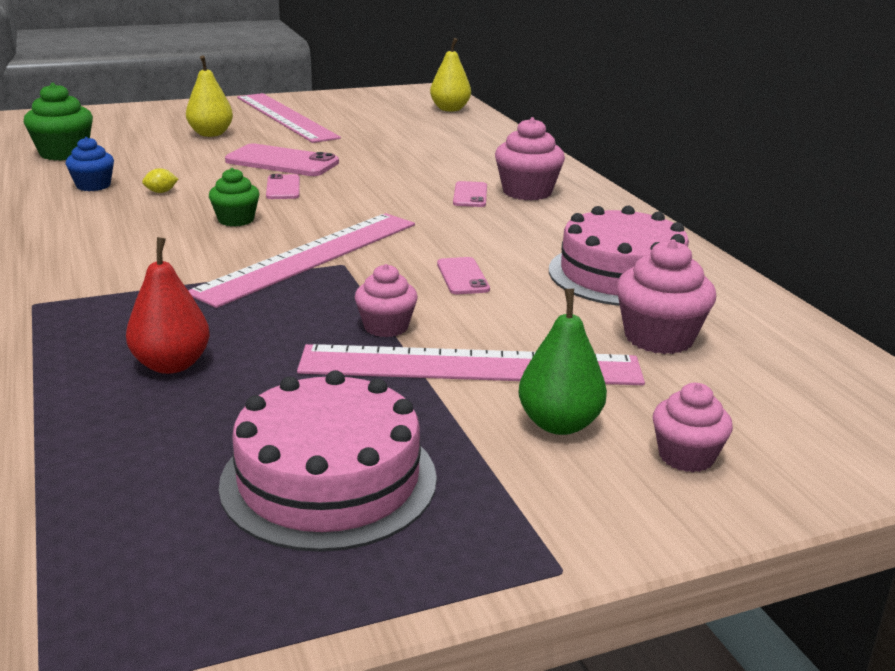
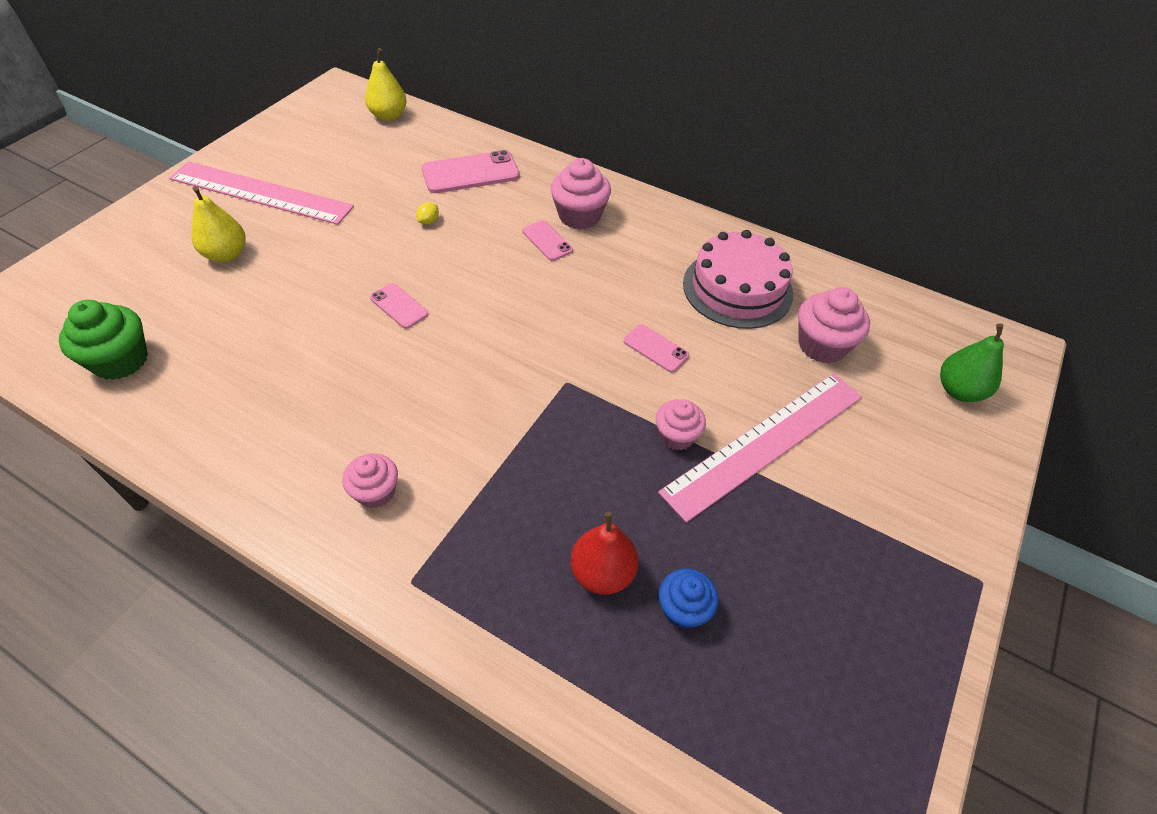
camera: 40 degrees left, 25 degrees up
blue cupcake [65,137,114,191] -> blue cupcake moved to [659,569,718,629]
yellow lemon [142,168,178,193] -> yellow lemon moved to [416,202,439,224]
pink ruler [188,213,415,308] -> none
green cupcake [209,168,260,227] -> none
pink cake [219,370,437,552] -> none
pink phone [225,143,339,176] -> pink phone moved to [422,150,520,193]
green pear [518,289,607,435] -> green pear moved to [940,324,1004,402]
pink cupcake [653,383,733,472] -> pink cupcake moved to [343,453,398,508]

